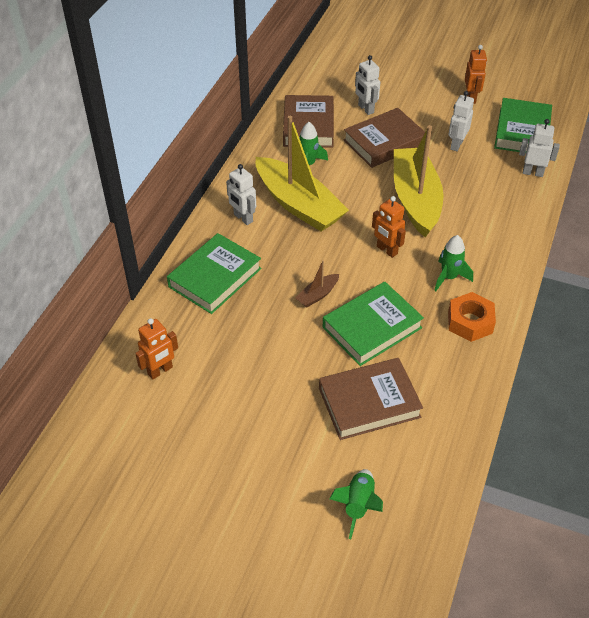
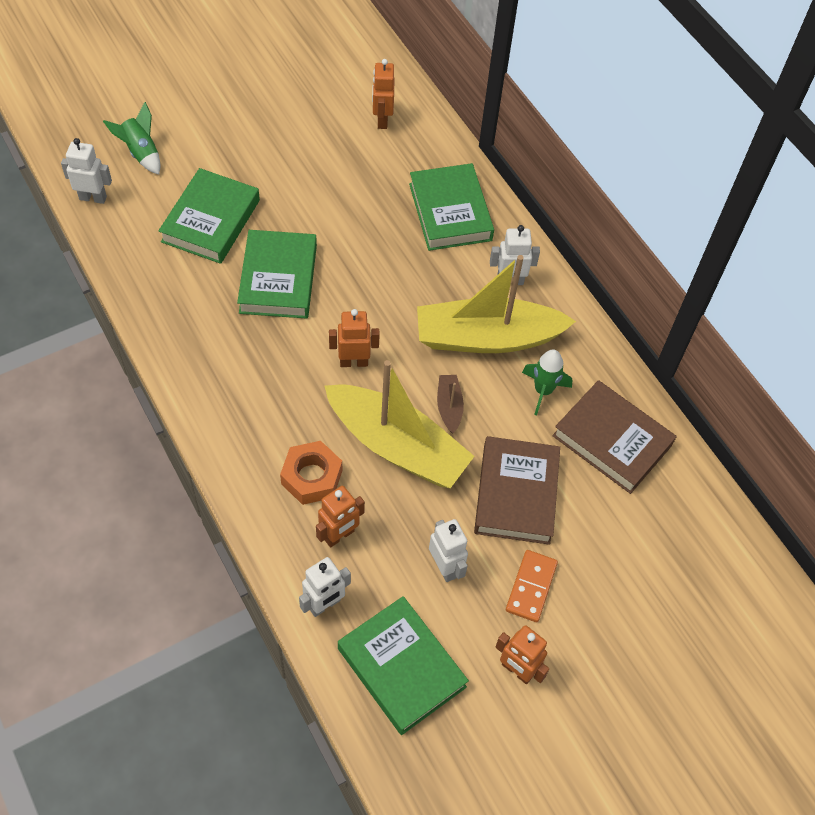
camera: 125 degrees right, 10 degrees up
brown boat [295,260,339,308] -> brown boat moved to [437,375,464,433]
brown book [319,358,423,440] -> green book [158,168,260,264]
white robot [355,55,380,115] -> white robot moved to [61,138,112,204]
green rocket [434,235,473,291] -> none
orange nut [448,292,496,342] -> orange nut moved to [280,441,342,505]
none -> orange robot [316,486,365,547]
none -> orange domino [506,550,558,622]

